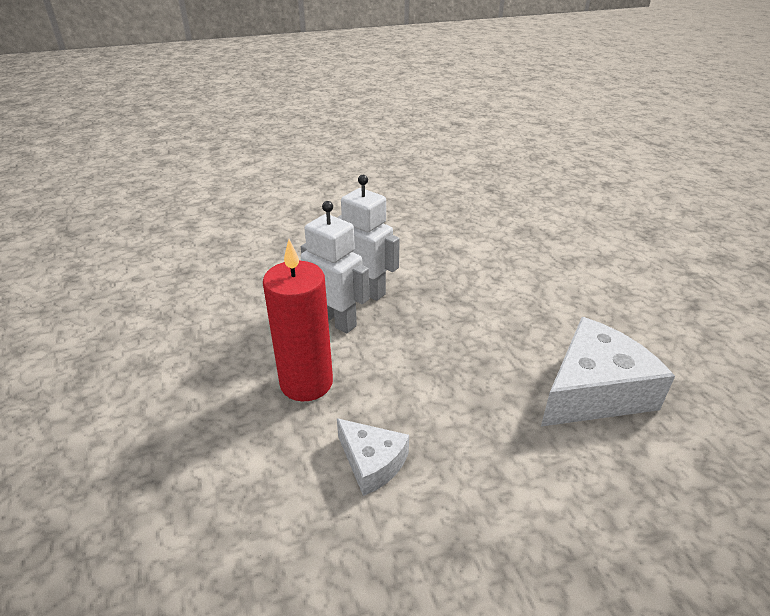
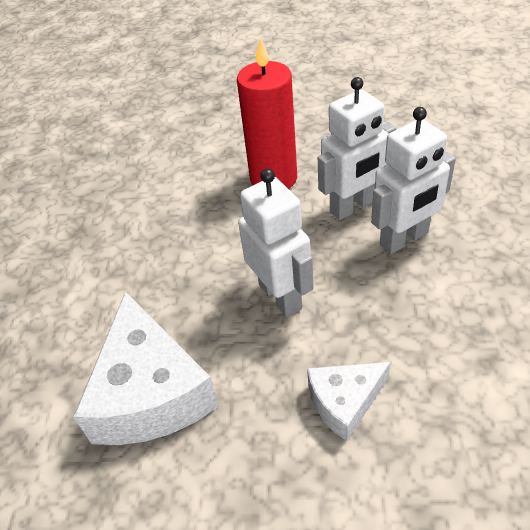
camera: 115 degrees right, 10 degrees up
white cheese [337,418,409,496] -> white cheese moved to [307,362,391,441]
none -> white robot [238,168,314,317]

